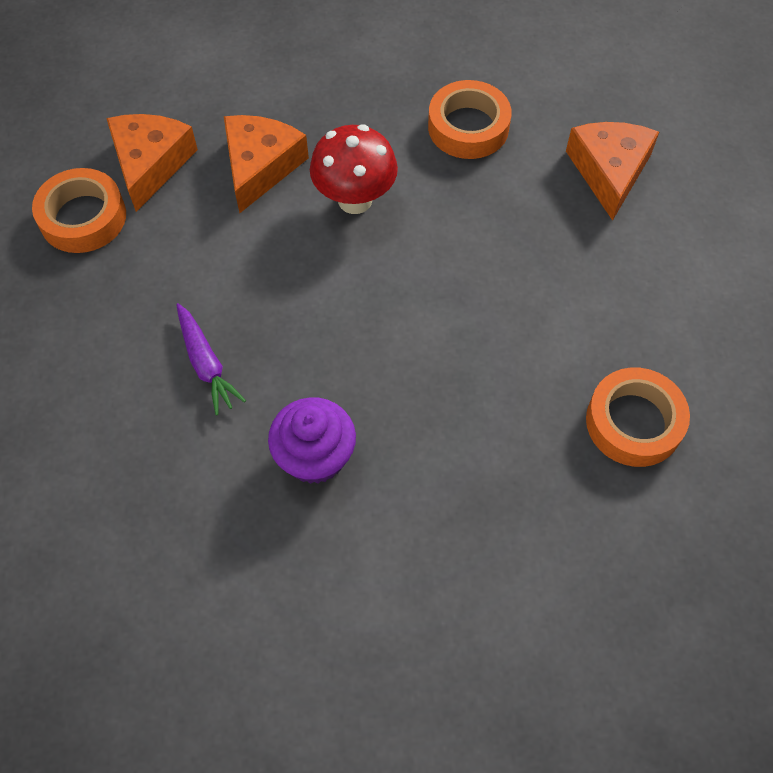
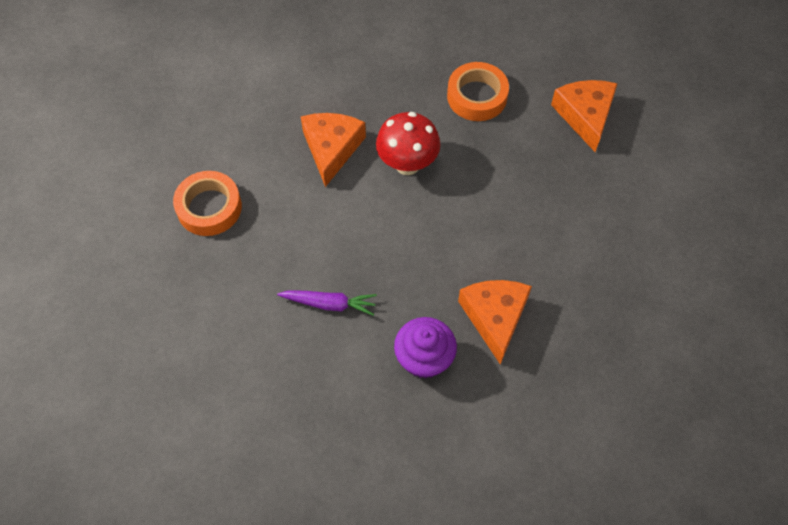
camera: 10 degrees left, 0 degrees up
orange cheese [106,114,198,212] -> orange cheese moved to [458,280,532,365]
purple carrot [176,303,246,415] -> purple carrot turned 45 degrees counterclockwise [277,290,377,316]
orange tape [586,368,690,467] -> none

